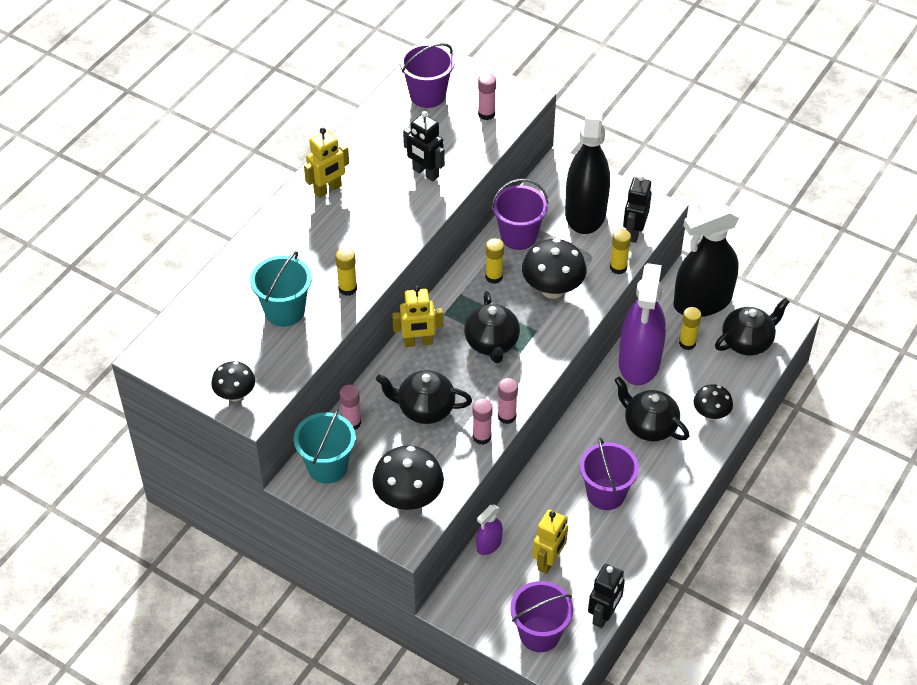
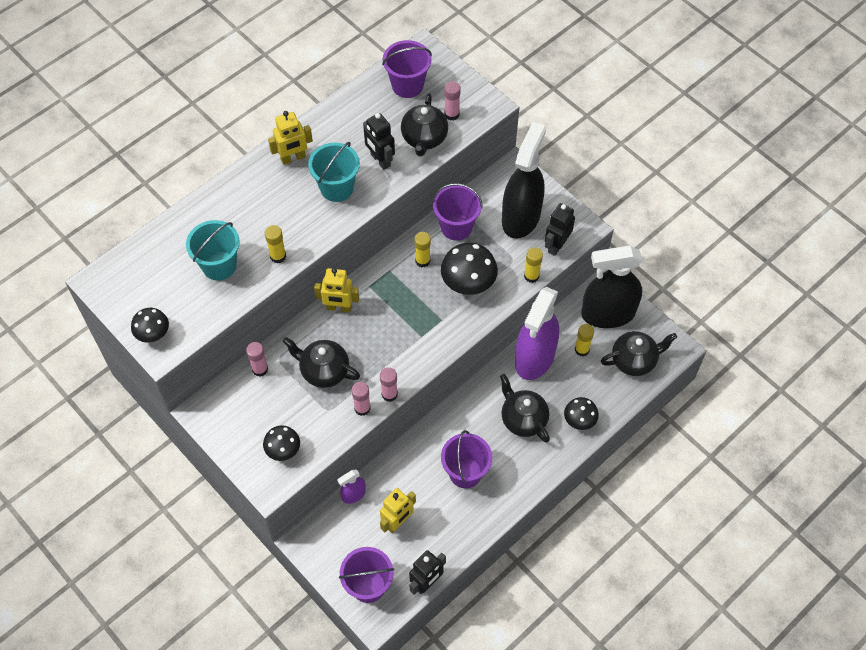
camera: 15 degrees right, 10 degrees up
turquoise bucket [294,408,356,484] -> turquoise bucket moved to [308,142,360,202]
black mushroom [372,446,444,510] -> black mushroom [263,425,300,461], size x0.61
black teapot [464,291,520,363] -> black teapot moved to [401,94,448,156]

